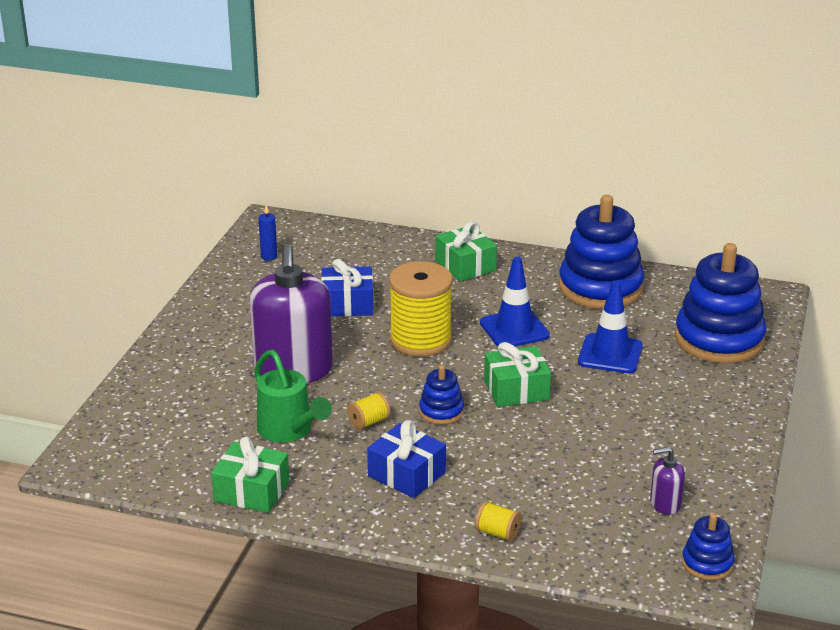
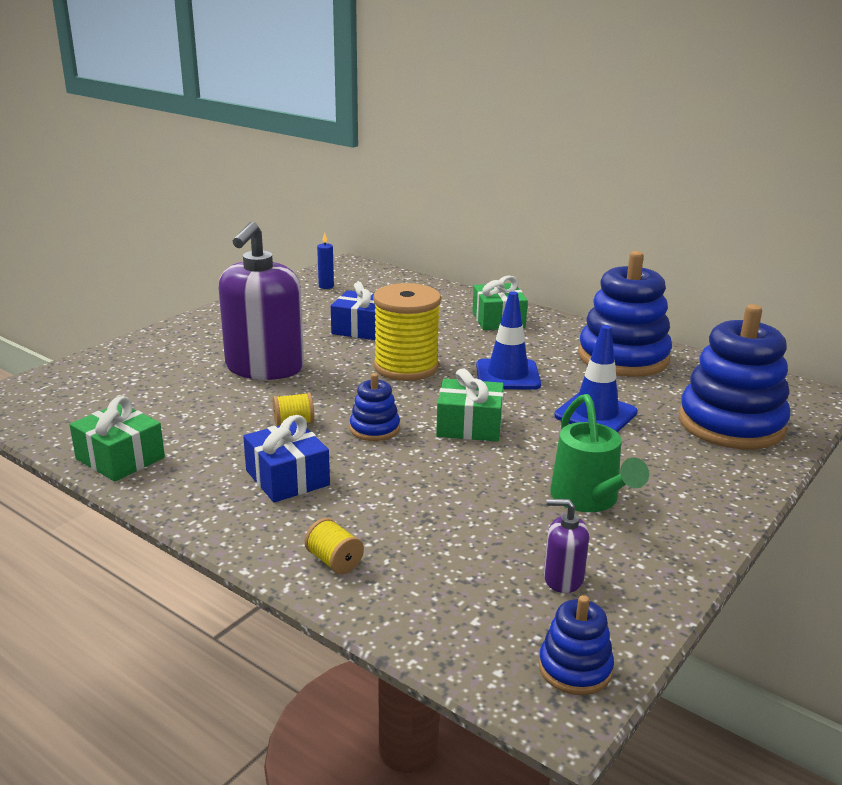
camera: 20 degrees right, 5 degrees down
green watering can [254,350,332,443] -> green watering can moved to [550,394,649,512]

